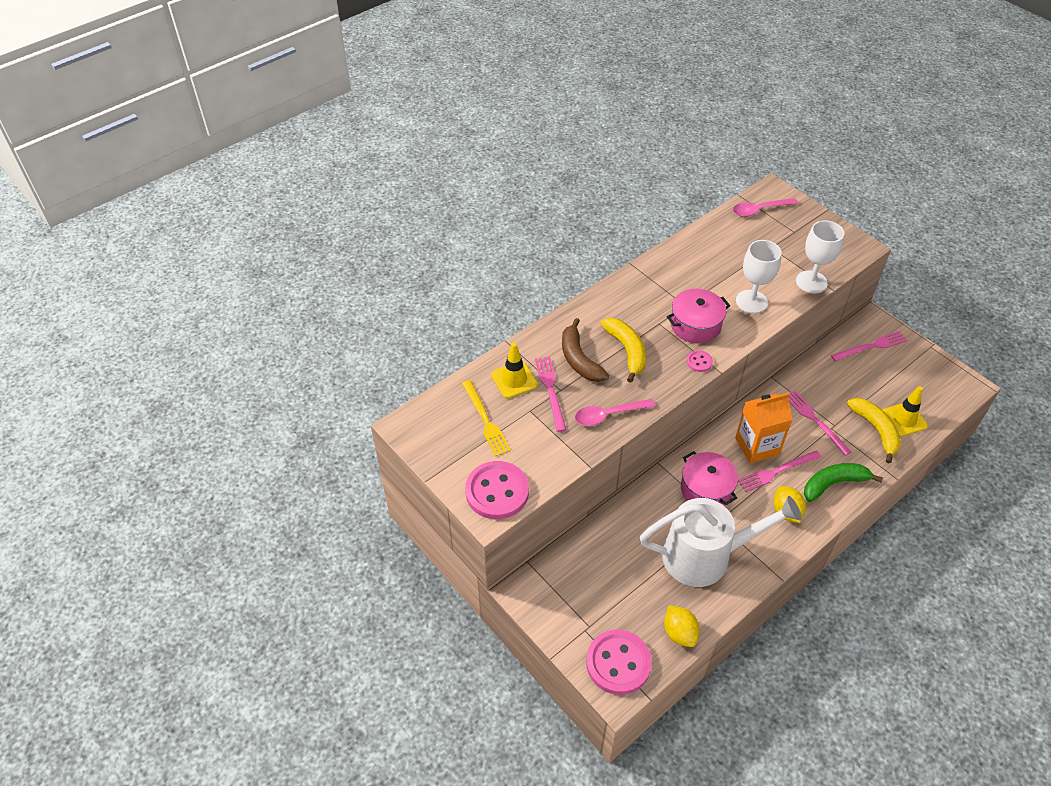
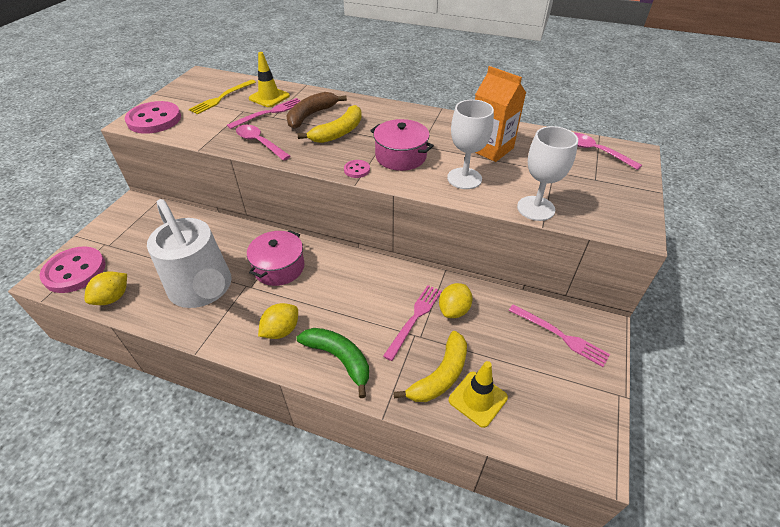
camera: 60 degrees right, 5 degrees down
orange carton [735,393,793,463] -> orange carton moved to [475,66,526,162]
pink fork [738,450,821,492] -> none
none -> yellow lemon [439,283,473,318]

